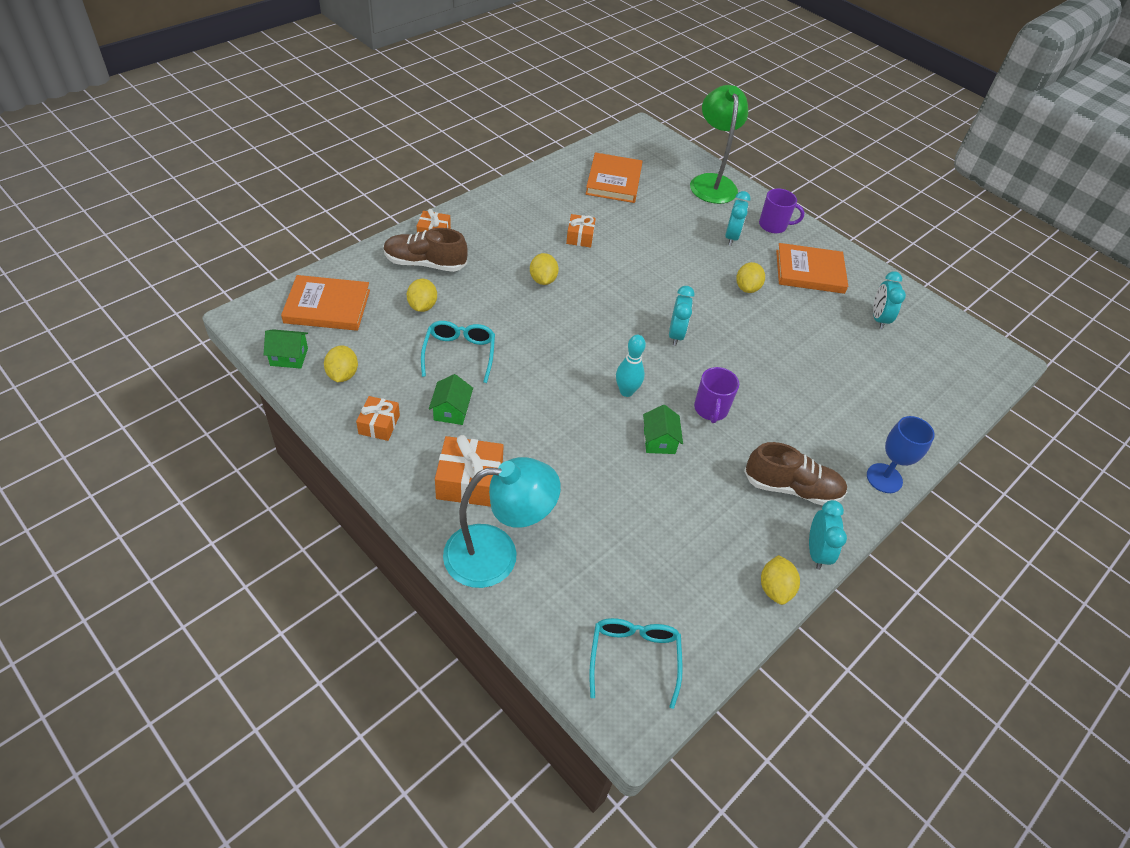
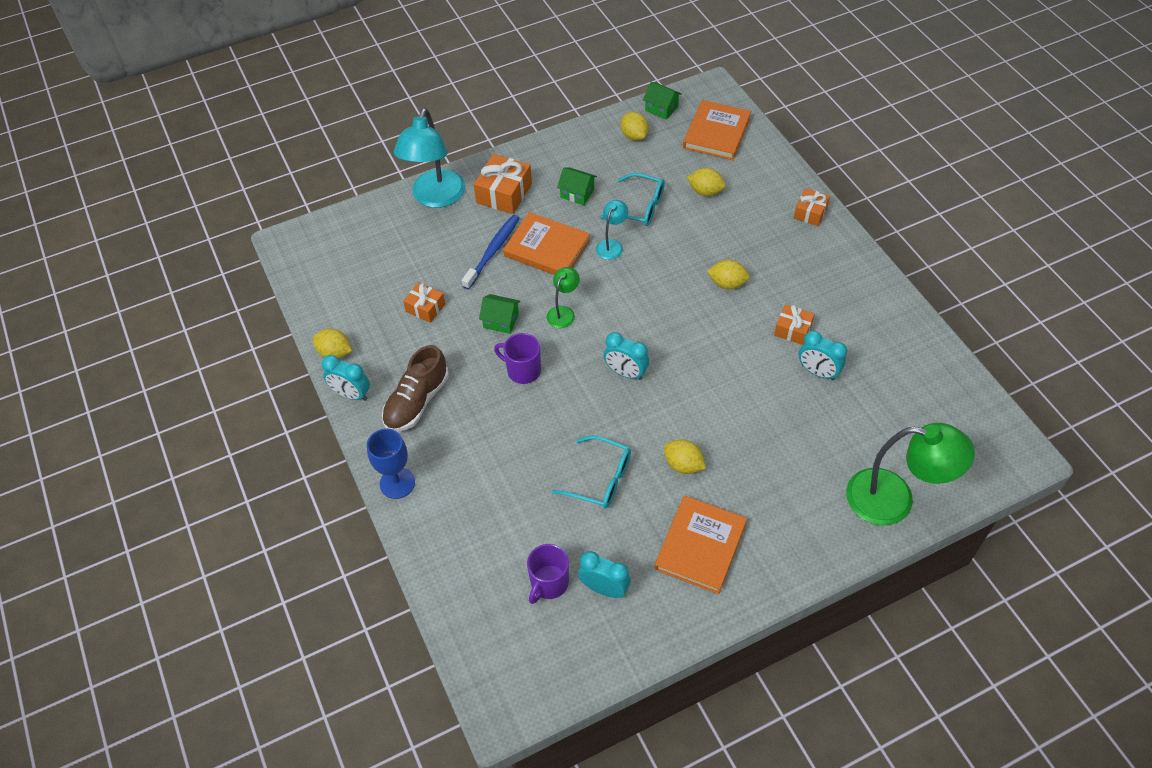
camera: 115 degrees right, 5 degrees up
green house [264,329,308,369] -> green house turned 75 degrees counterclockwise [643,82,682,120]
yellow lemon [324,346,358,382] -> yellow lemon turned 45 degrees clockwise [621,112,648,141]
orange gift [356,396,400,441] -> orange gift moved to [403,282,445,323]
brown shoe [384,228,468,272] -> none
orange book [586,152,642,203] -> orange book moved to [503,212,590,275]
turquoise glasses [589,618,683,709] -> turquoise glasses moved to [552,436,631,508]
turquoise bowling pin [616,335,646,397] -> green lamp [547,267,580,328]
turquoise clock [725,191,750,246] -> turquoise clock moved to [799,331,847,380]
purple mug [759,189,805,233] -> purple mug moved to [527,544,569,604]
none -> blue toothbrush [462,215,519,290]
none -> turquoise lamp [596,200,628,260]

